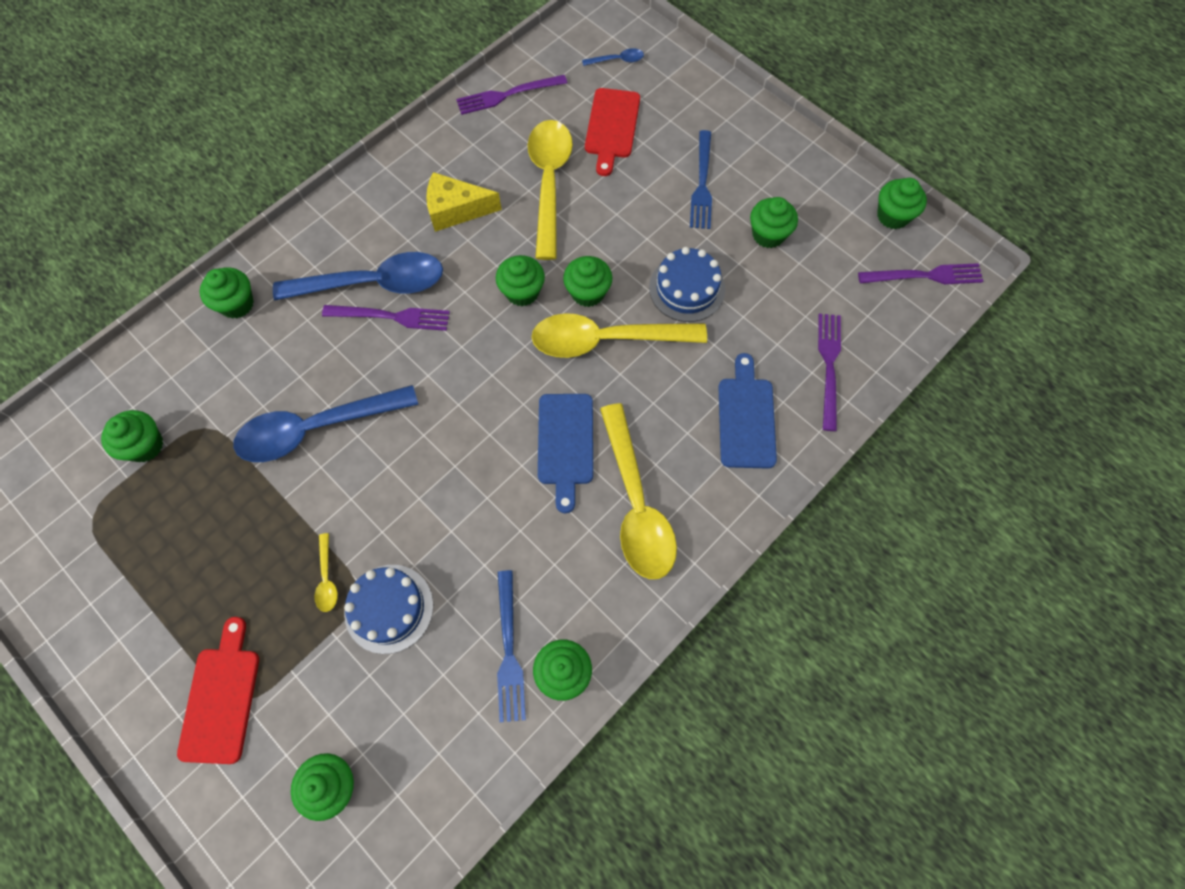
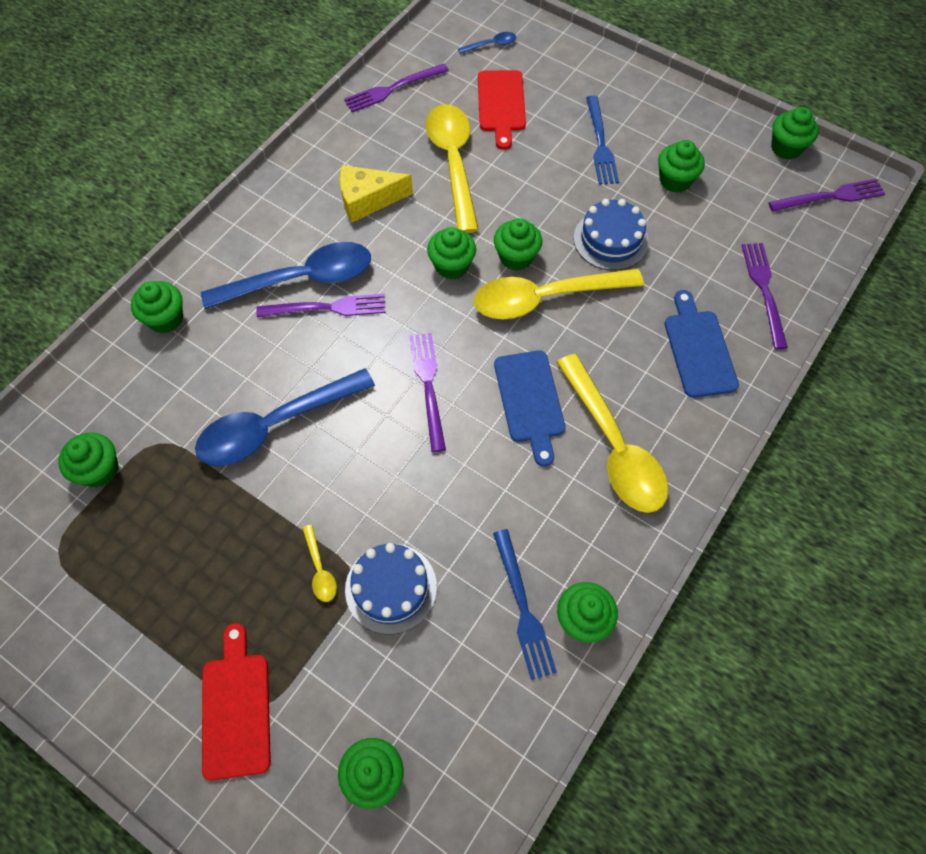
camera: 10 degrees left, 5 degrees down
none -> purple fork [409,333,446,452]

